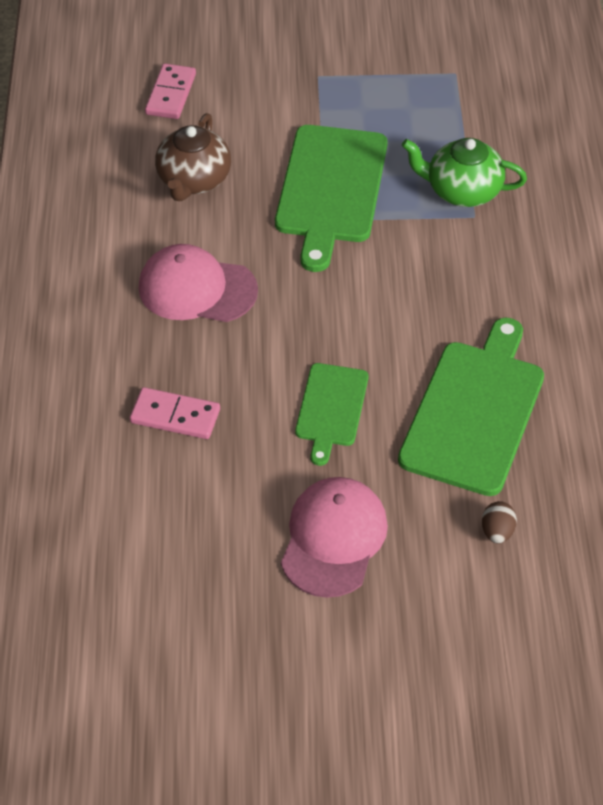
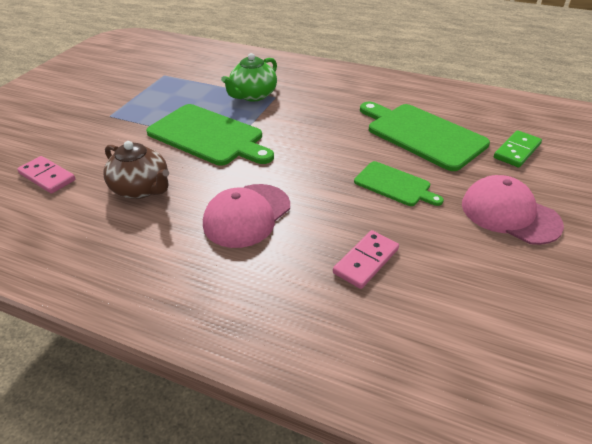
camera: 65 degrees left, 10 degrees down
brown egg [482,501,517,543] -> green domino [494,130,542,167]

